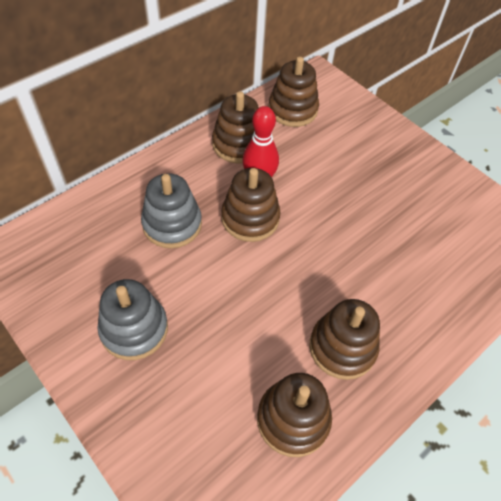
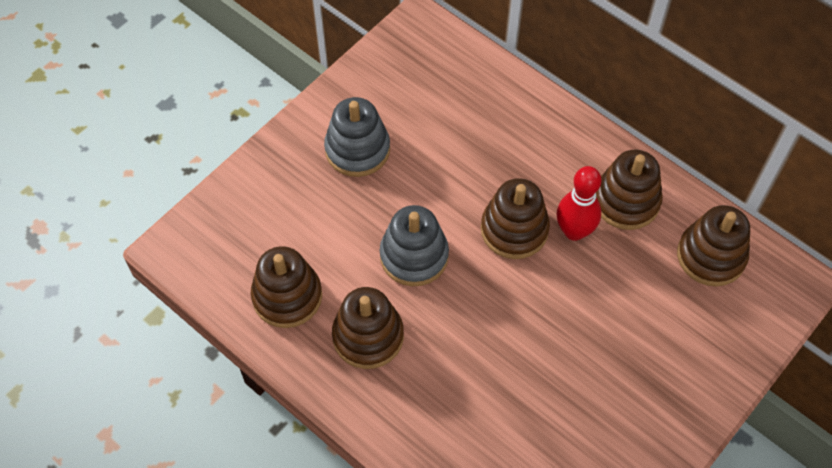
camera: 85 degrees right, 5 degrees up
grey stacking toy [141,173,202,248] -> grey stacking toy moved to [380,205,449,286]

